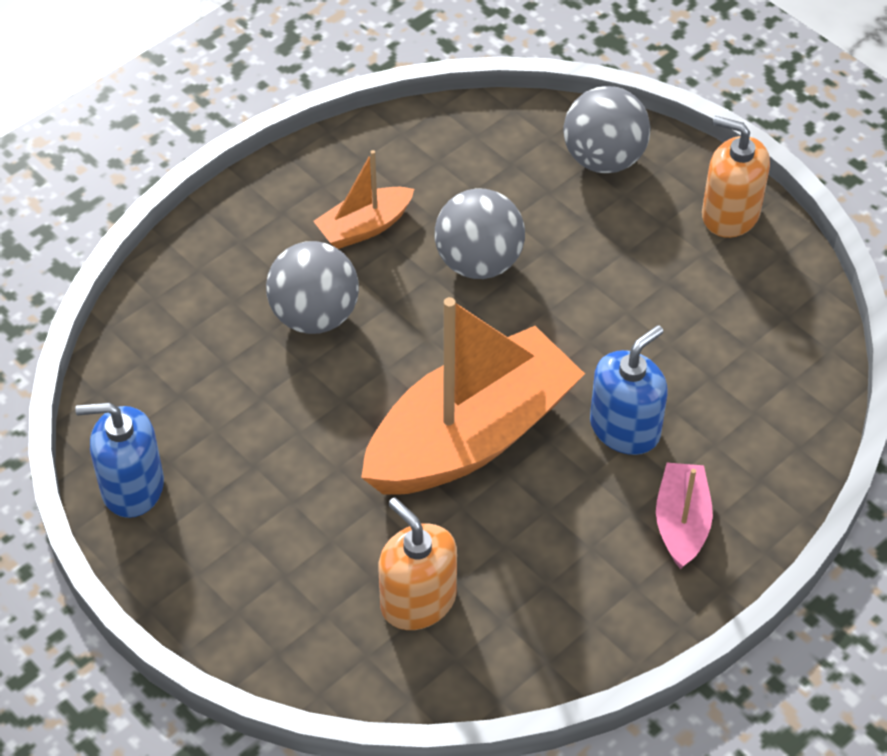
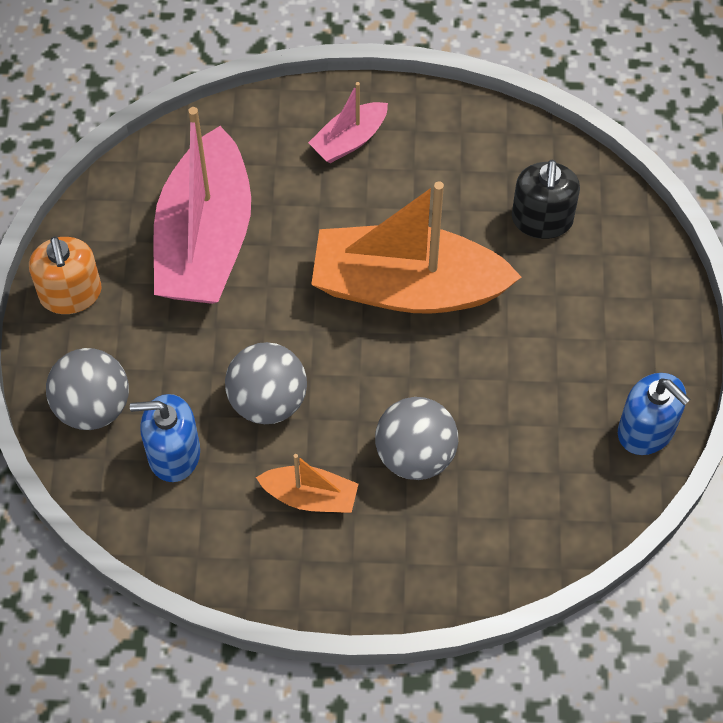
camera: 135 degrees left, 10 degrees up
orange soap dispenser [378,497,457,630] -> black soap dispenser [512,159,580,239]
blue soap dispenser [590,325,668,455] -> blue soap dispenser moved to [130,394,200,482]
none -> pink boat [153,107,251,304]

